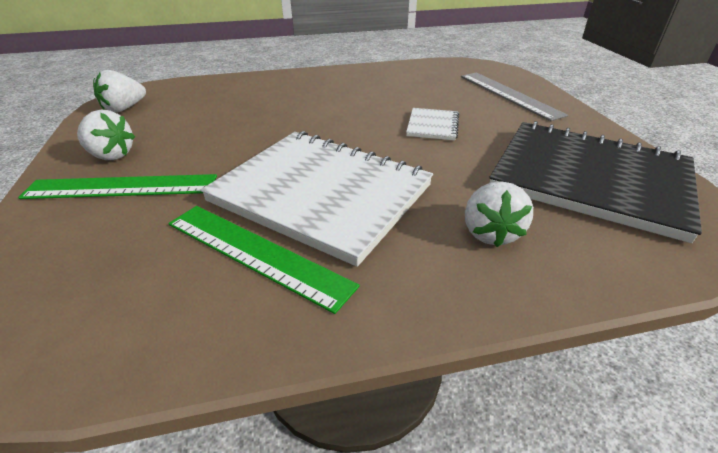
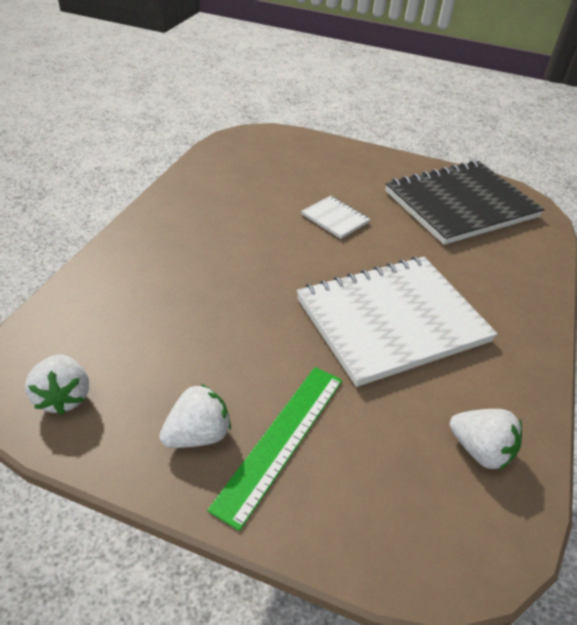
camera: 60 degrees left, 5 degrees up
green ruler [168,206,360,314] -> none
grey ruler [461,72,568,121] -> none
white strawberry [465,181,533,247] -> white strawberry moved to [450,409,522,470]

